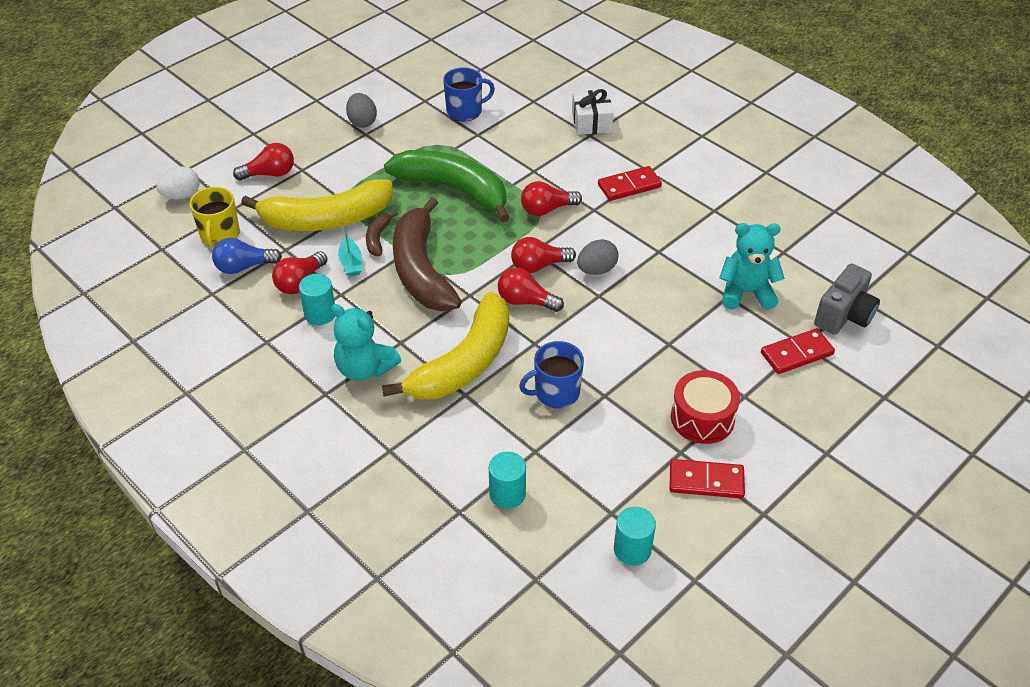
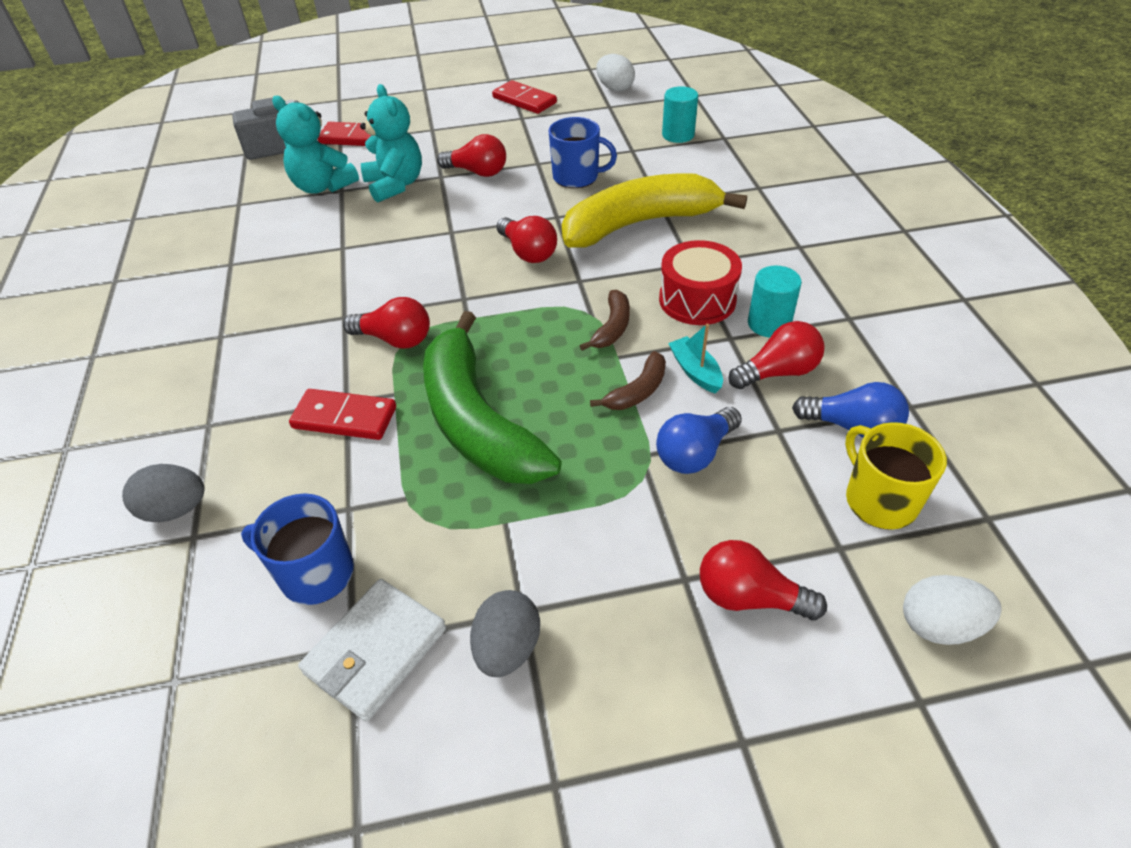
camera: 145 degrees left, 0 degrees up
yellow mug [190,187,240,247] -> yellow mug turned 60 degrees counterclockwise [845,422,947,530]
yellow banana [241,179,393,231] -> blue light bulb [656,407,742,474]
turquoise teddy bear [331,304,401,381] -> turquoise teddy bear moved to [360,84,422,203]
turquoise boat [338,224,362,277] -> turquoise boat turned 45 degrees counterclockwise [668,324,723,393]
brown banana [393,197,462,311] -> brown banana [580,290,630,351], size x0.42
red light bulb [511,237,576,273] -> red light bulb moved to [437,134,506,177]
white gift [572,89,613,135] -> none
grey egg [577,239,619,275] -> grey egg moved to [122,464,205,522]
red domino [598,166,662,201] -> red domino moved to [289,389,396,440]
turquoise cylinder [614,507,656,566] -> white egg [596,54,635,92]
red drum [671,370,740,444] -> red drum moved to [659,240,742,325]
none -> white wallet [298,579,446,721]

